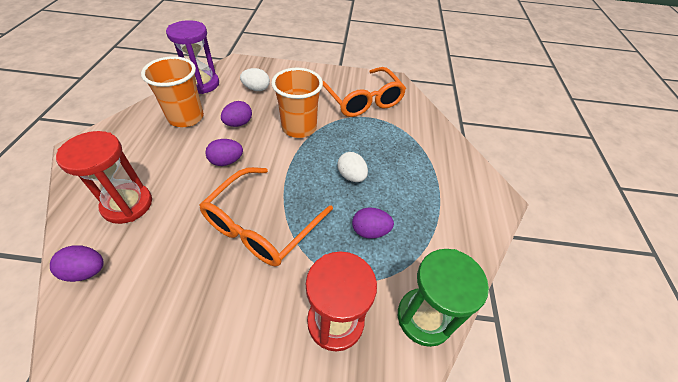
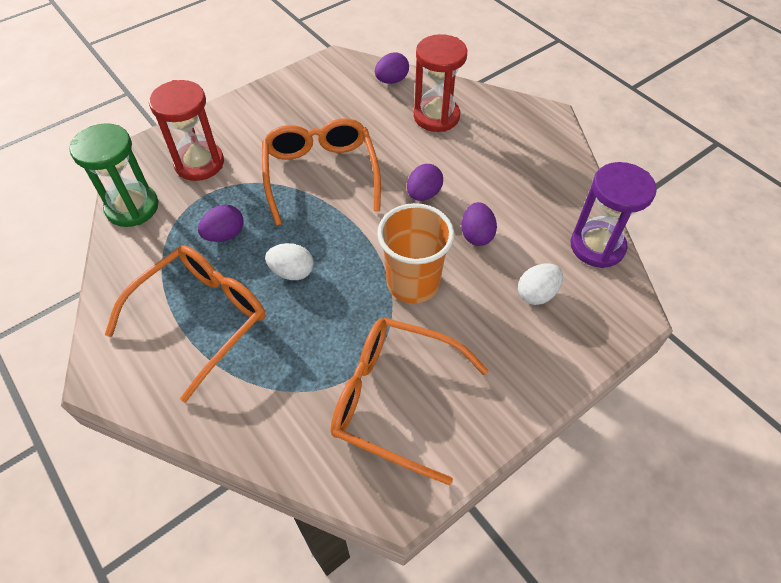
camera: 140 degrees right, 5 degrees up
orange cup [141,56,204,127] -> none
none -> orange glasses [105,245,266,403]

